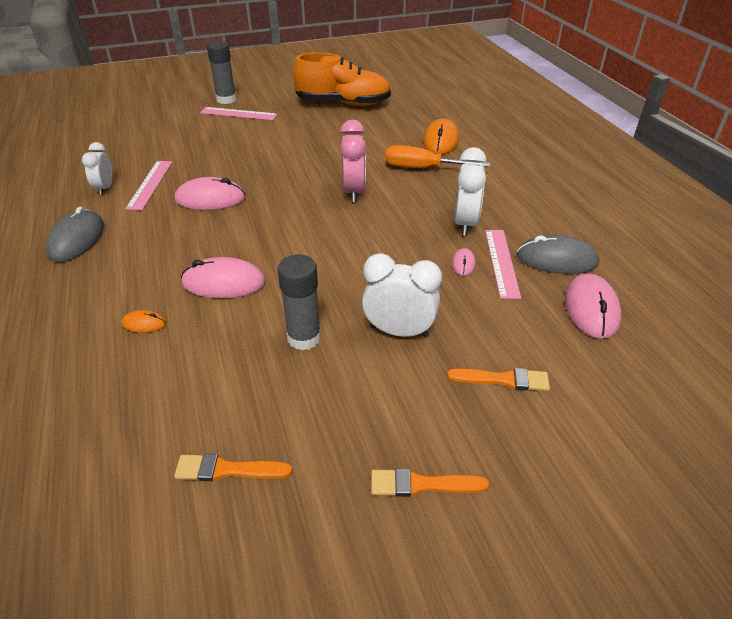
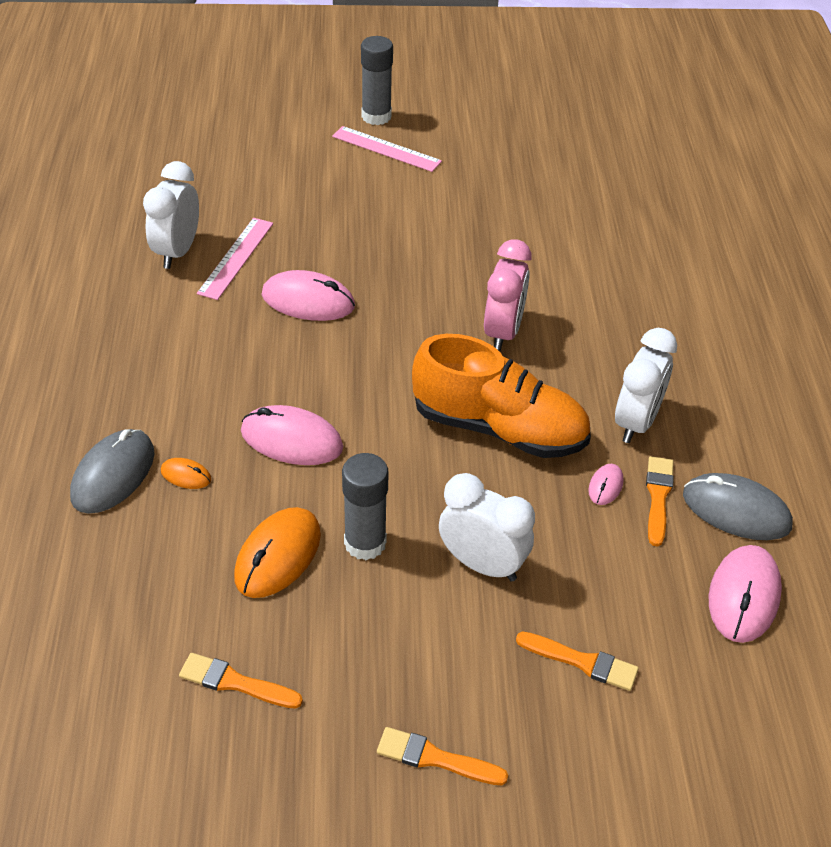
camera: 15 degrees right, 5 degrees up
grey mouse [46,207,104,262] -> grey mouse moved to [70,429,154,514]
white clock [82,142,113,195] -> white clock [143,161,199,269], size x1.53
orange shoe [293,52,391,106] -> orange shoe moved to [412,334,591,458]
orange screwdriver [385,145,490,168] -> none
orange mouse [423,119,459,154] -> orange mouse moved to [234,507,321,598]
pink ruler [485,230,521,299] -> orange brush [646,456,674,547]

